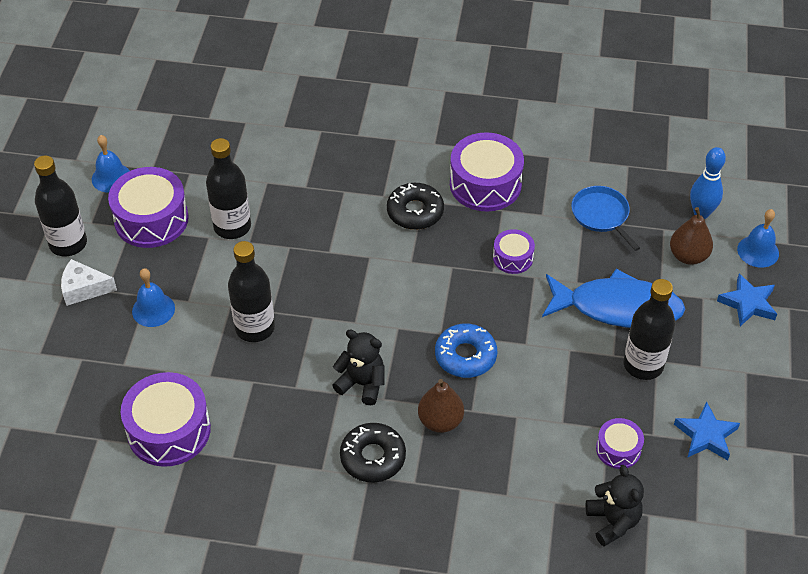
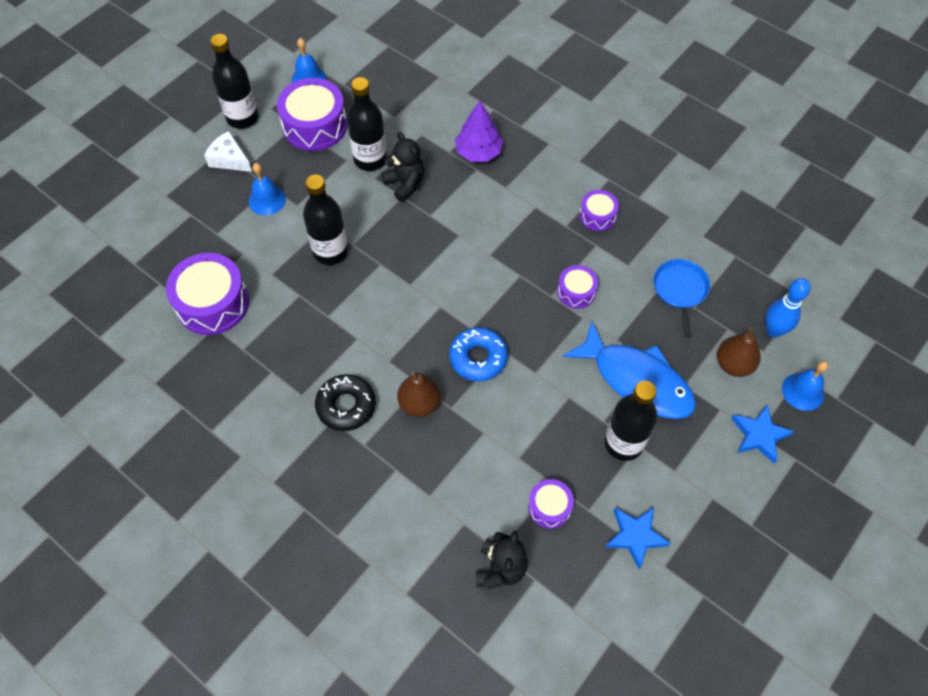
camera: 30 degrees right, 10 degrees up
black teddy bear [332,329,385,405] -> black teddy bear moved to [381,132,424,202]
black donut [387,183,444,230] -> none
purple drum [450,132,524,212] -> purple drum [579,190,619,231], size x0.54
none -> purple tree [455,101,503,162]

